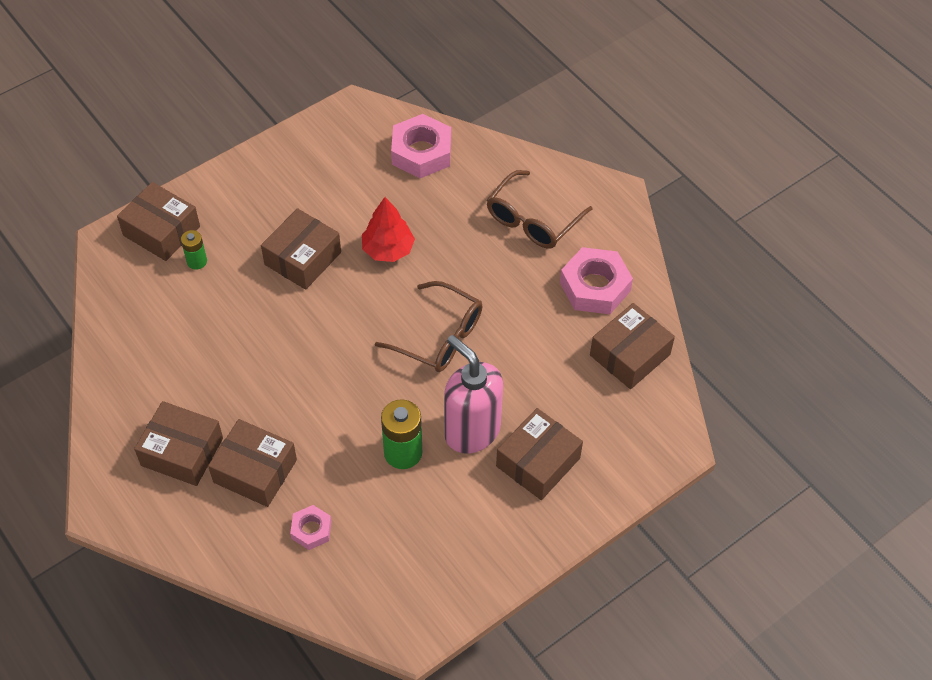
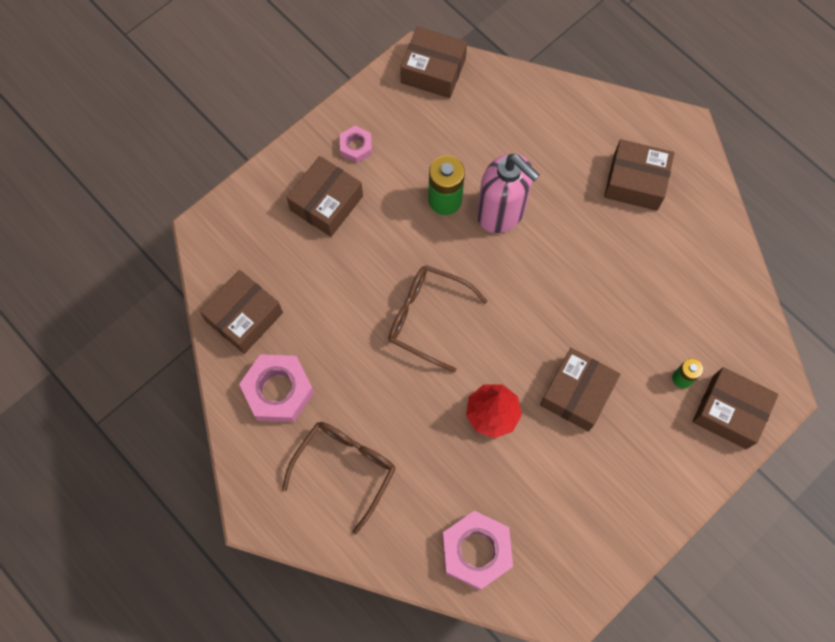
camera: 175 degrees right, 15 degrees up
brown box [208,419,297,507] -> brown box moved to [400,26,467,98]
pink nut [290,505,331,550] -> pink nut moved to [340,126,372,163]
pink soap dispenser [444,335,503,454] -> pink soap dispenser moved to [477,154,540,233]

